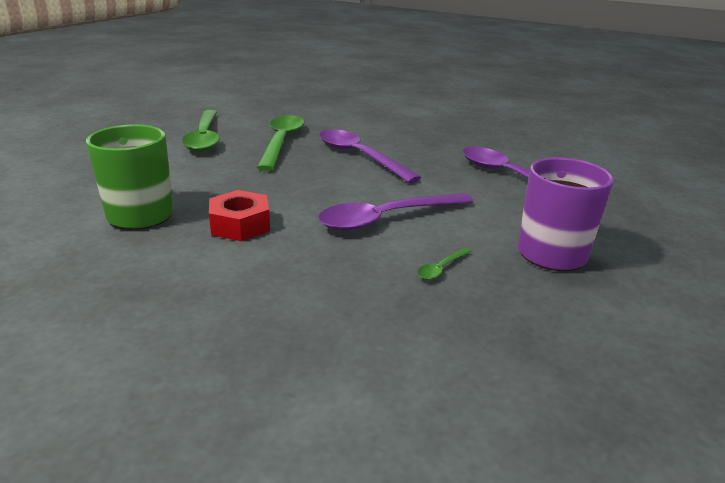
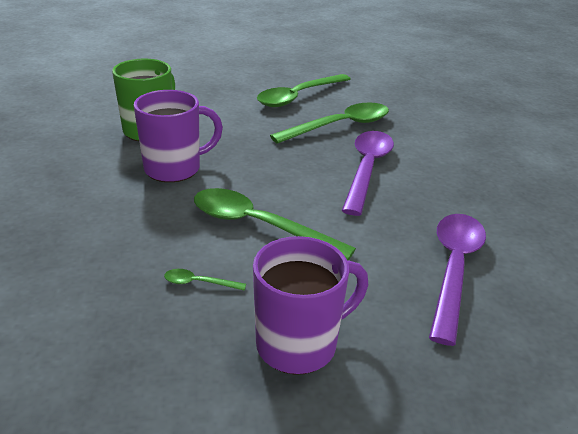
camera: 55 degrees right, 5 degrees up
red nut [209,190,270,241] -> purple mug [134,90,223,182]
purple spoon [318,193,474,231] -> green spoon [194,188,356,260]

